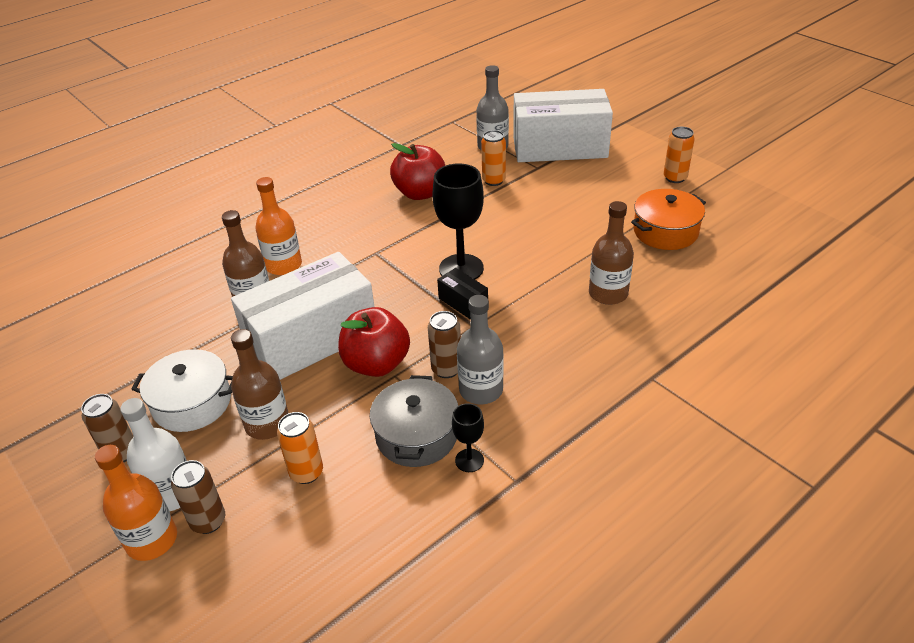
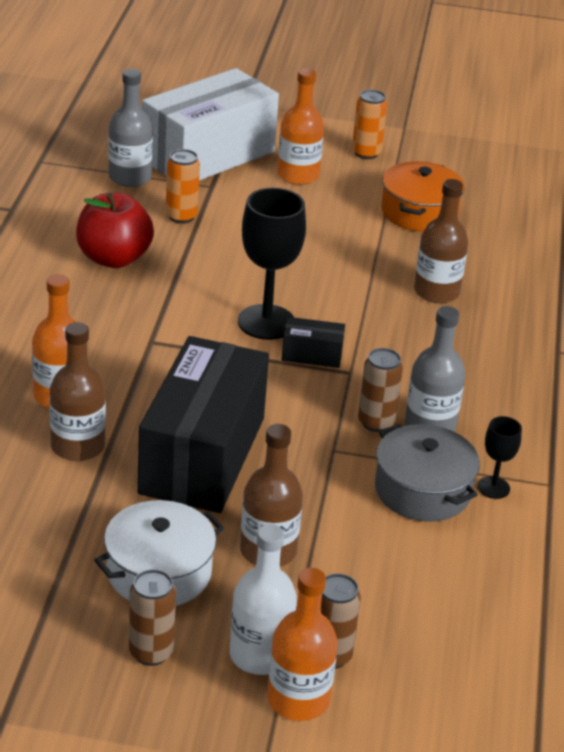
camera: 45 degrees left, 5 degrees down
white box [231,252,374,380] -> black box [138,336,269,513]
orange can [277,412,323,484] -> none
red apple [338,307,410,377] -> none
none -> orange bottle [277,68,324,185]

